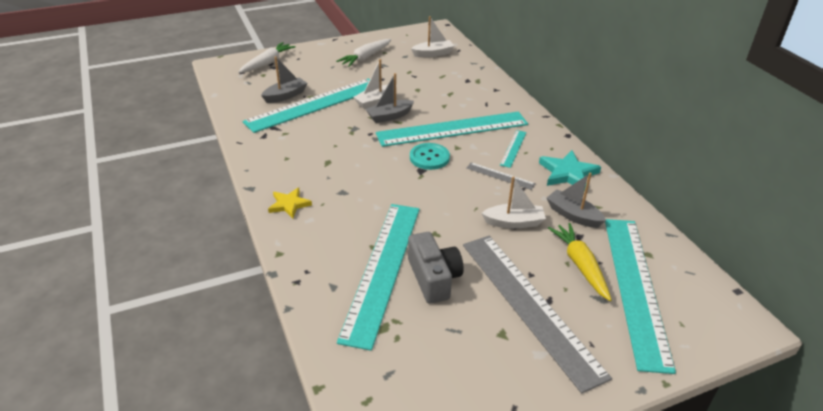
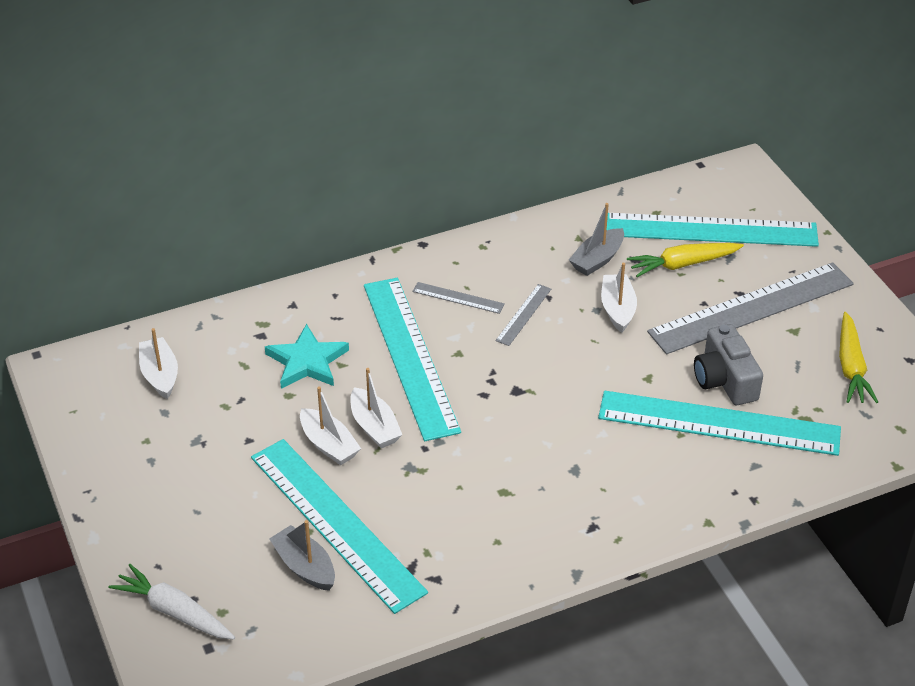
camera: 90 degrees left, 5 degrees up
yellow star [268,188,312,219] -> none
white carrot [336,39,391,67] -> none
grey boat [366,73,414,123] -> white boat [350,368,402,448]
grey camera [408,232,463,304] -> grey camera turned 90 degrees counterclockwise [694,324,763,405]
turquoise button [410,143,450,170] -> none
turquoise ruler [500,130,527,168] -> grey ruler [412,282,505,314]
turquoise star [539,150,601,192] -> turquoise star moved to [265,324,349,389]
none -> yellow carrot [839,312,878,403]

